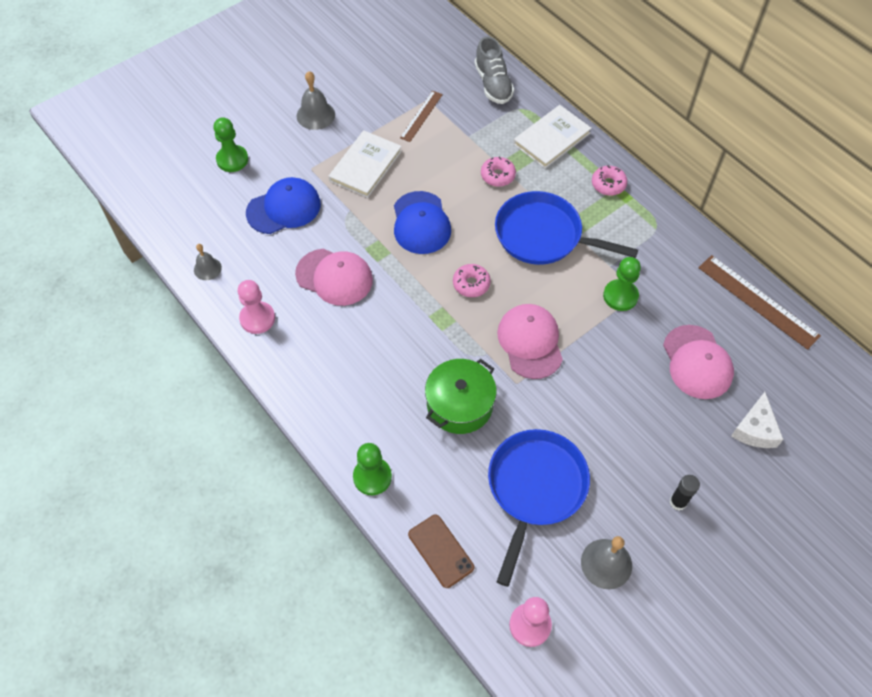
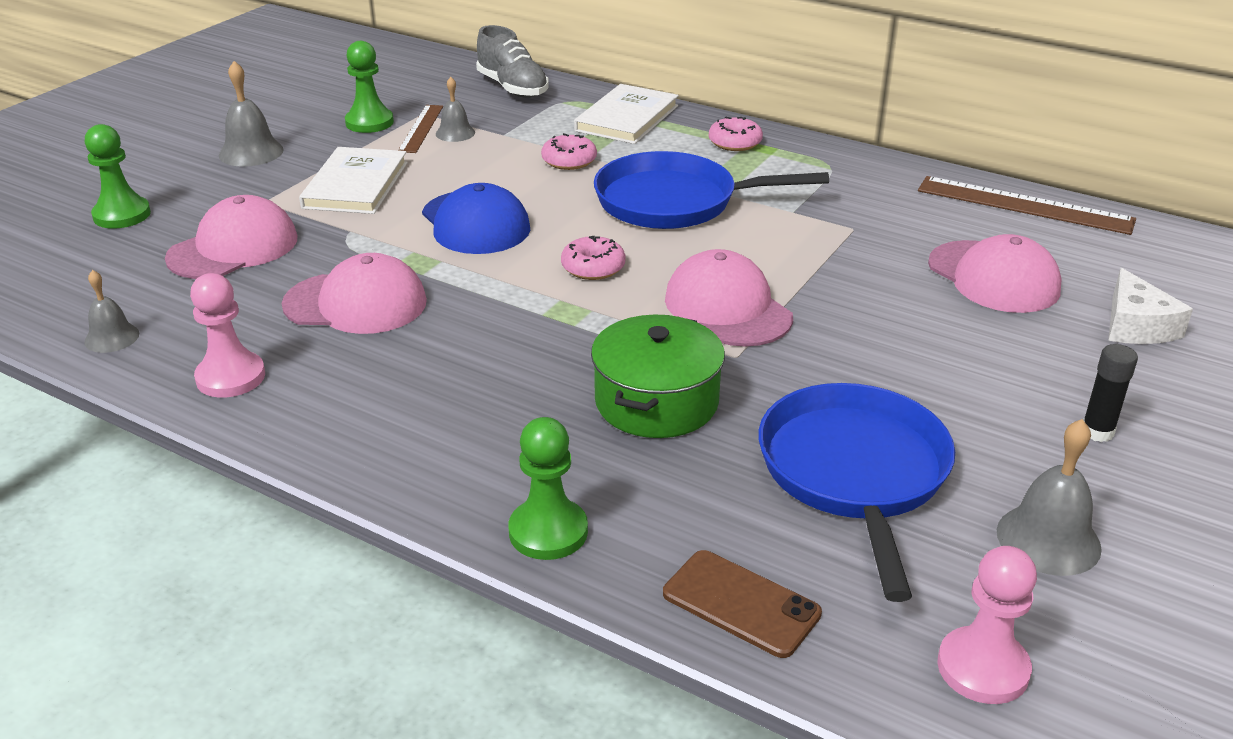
camera: 20 degrees left, 25 degrees down
blue cap [246,177,321,234] -> pink cap [165,195,298,279]
green pawn [603,257,641,311] -> green pawn moved to [345,41,394,133]
none -> grey bell [436,77,475,142]

